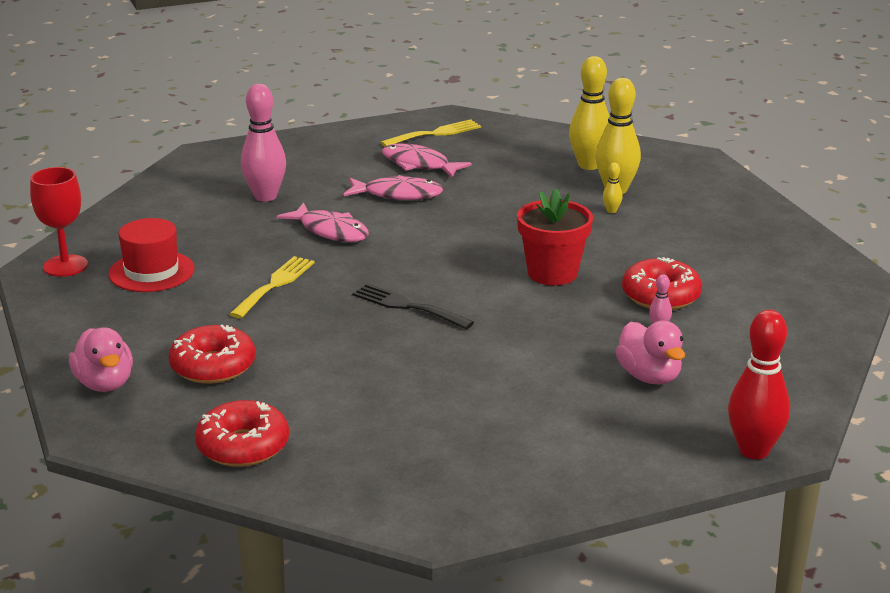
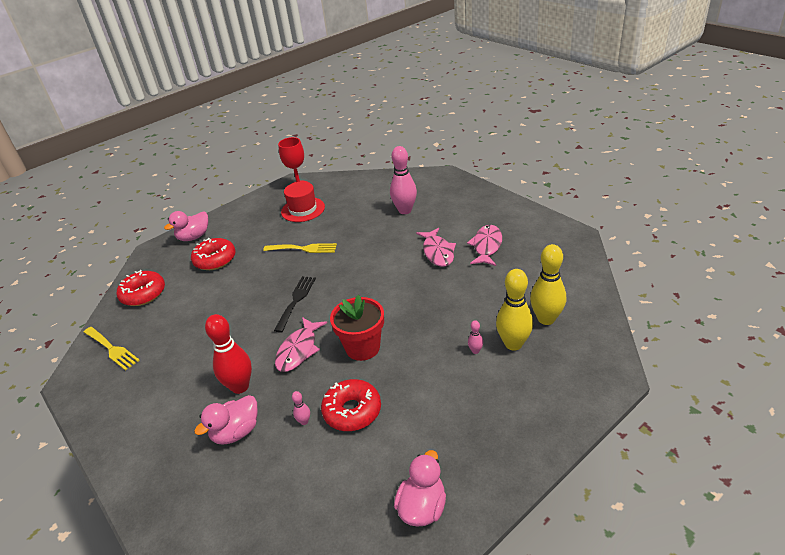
camera: 75 degrees right, 10 degrees up
pink fish [277,203,369,242] -> pink fish moved to [275,317,327,372]
yellow fork [381,119,481,147] -> yellow fork moved to [84,327,140,371]
yellow bowling pin [603,163,622,213] -> pink bowling pin [468,320,483,354]
red bowling pin [728,310,790,459] -> red bowling pin moved to [205,314,252,394]
none -> pink duck [394,450,446,527]

